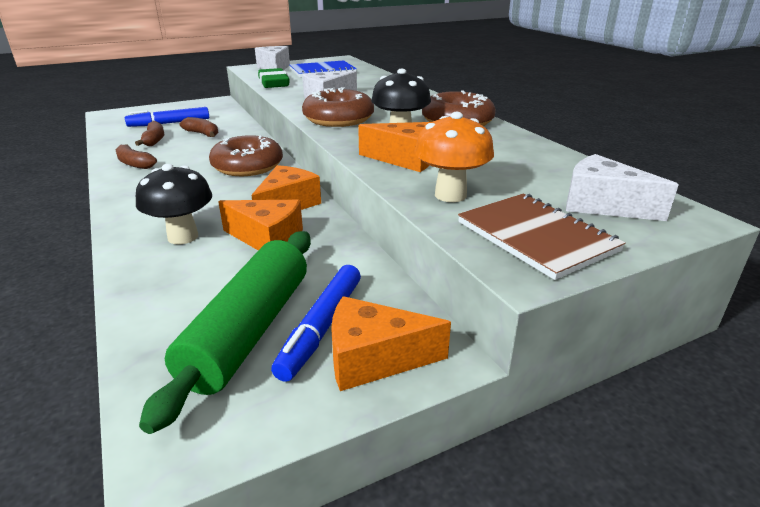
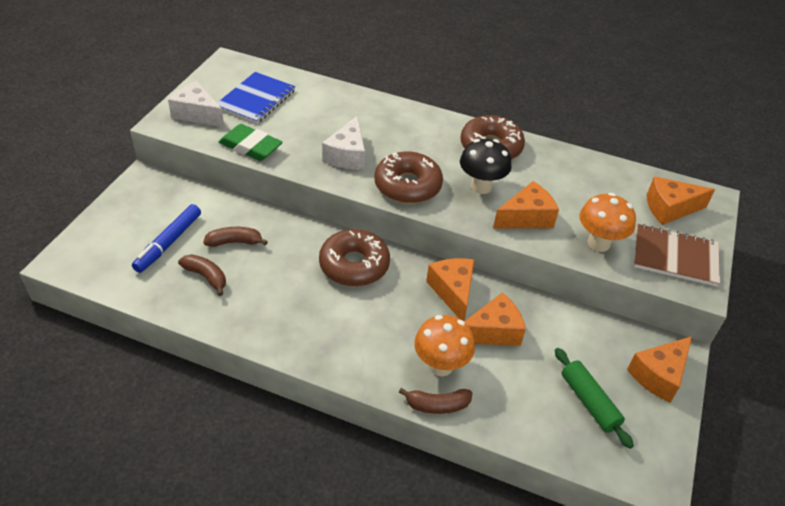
camera: 45 degrees left, 15 degrees up
brown banana [116,145,157,169] -> brown banana moved to [399,388,472,414]
black mushroom [136,164,212,244] -> orange mushroom [414,315,475,376]
green rolling pin [139,231,311,434] -> green rolling pin [555,348,634,449], size x0.62
blue marker [271,265,361,382] -> none
white cheese [566,154,678,221] -> orange cheese [647,176,715,225]

